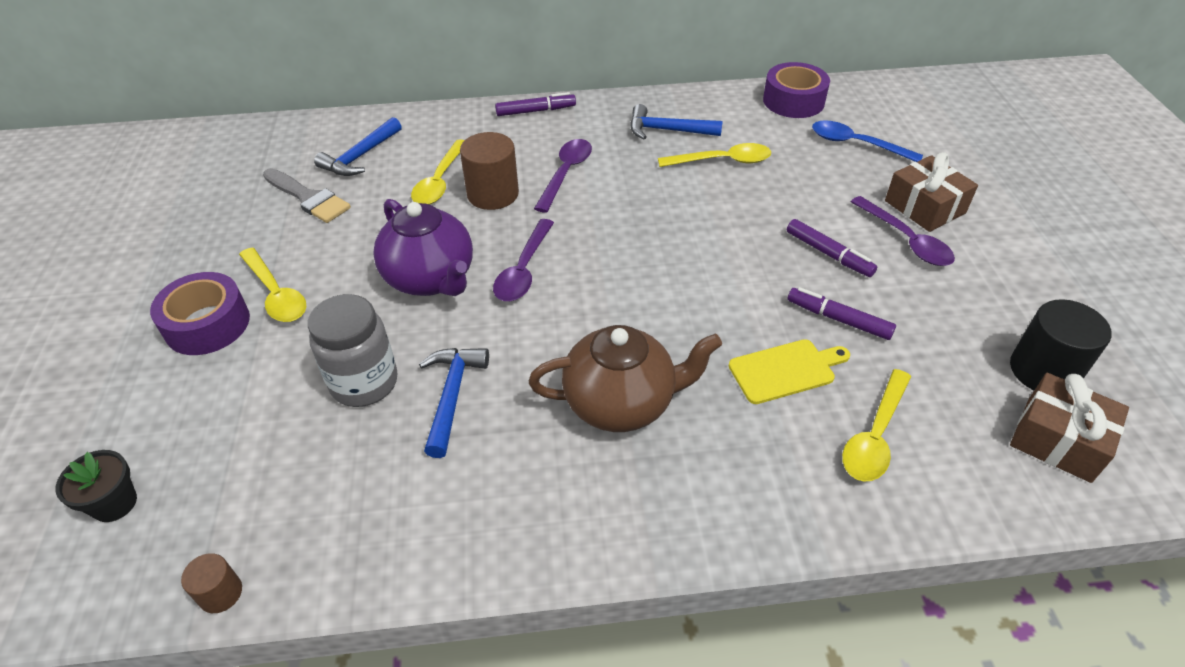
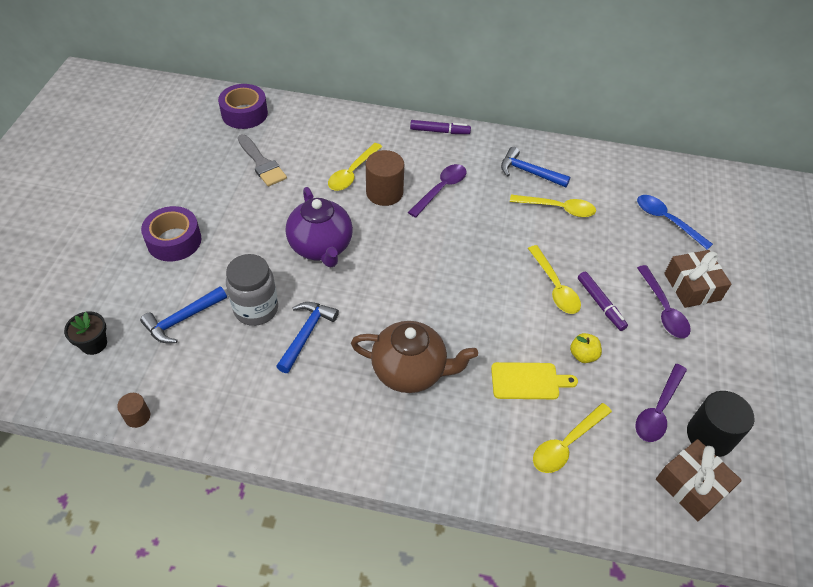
camera: 15 degrees right, 5 degrees up
yellow spoon [239,247,306,322] -> yellow spoon moved to [528,245,581,314]
blue hammer [314,117,402,176] -> blue hammer moved to [140,286,227,343]
purple spoon [493,219,554,301] -> purple spoon moved to [635,364,687,442]
purple tape [763,62,830,118] -> purple tape moved to [218,84,268,129]
purple marker [788,287,896,340] -> yellow apple [570,333,602,363]

